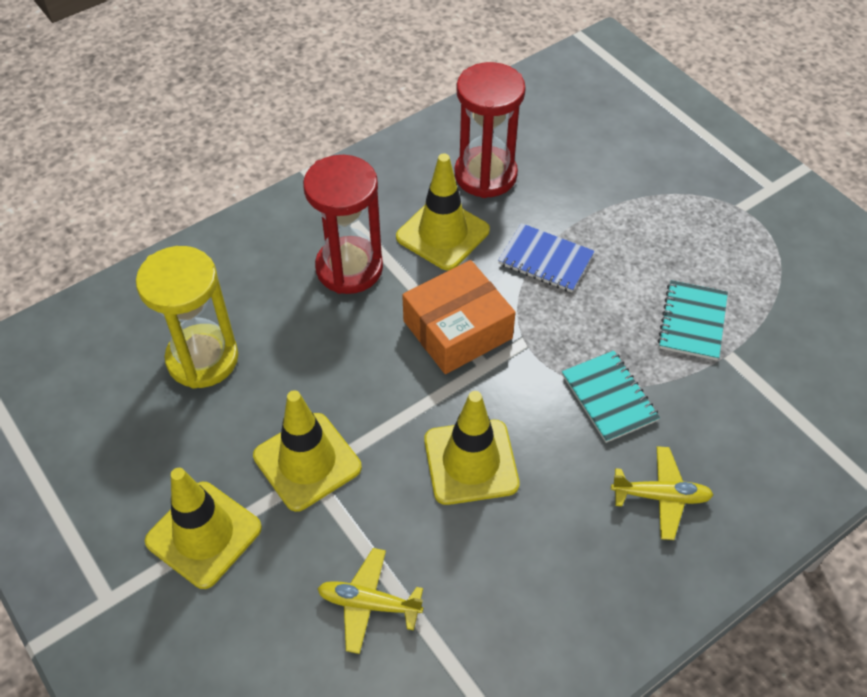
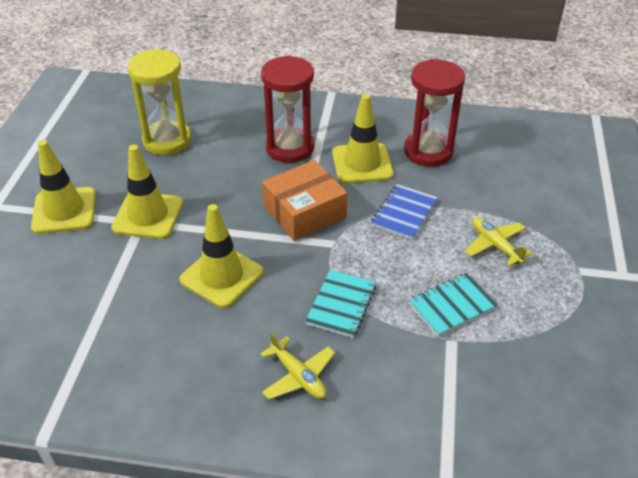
camera: 45 degrees right, 10 degrees down
yellow plane [317,548,423,654] -> yellow plane moved to [465,217,532,266]
orange box [402,260,516,374] -> orange box turned 45 degrees counterclockwise [262,160,348,241]
blue notebook [498,223,595,292] -> blue notebook turned 45 degrees clockwise [371,184,437,240]

